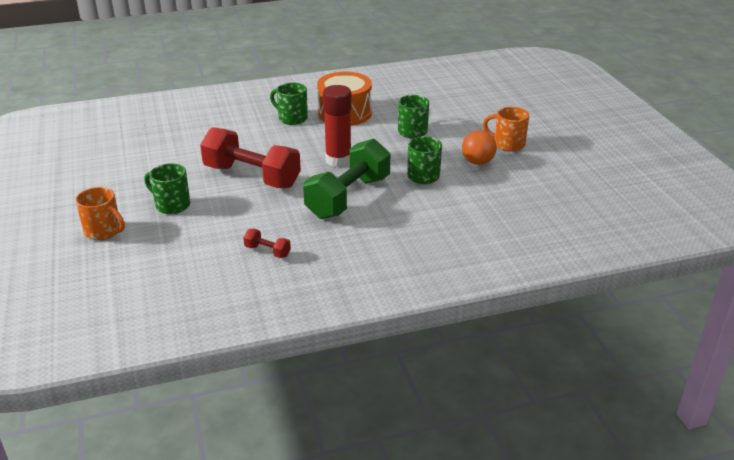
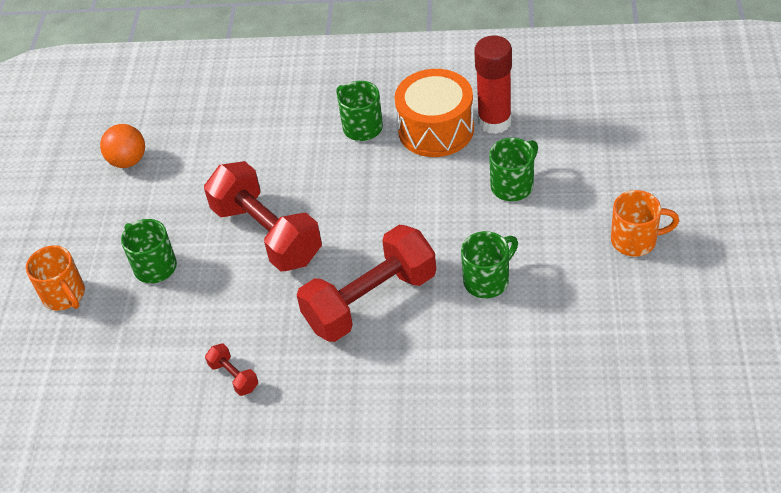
camera: 25 degrees right, 15 degrees up
green dumbbell [303,139,390,219] -> red dumbbell [297,225,436,342]
red glue stick [323,85,352,167] -> red glue stick moved to [474,36,512,134]
orange ball [462,130,497,165] -> orange ball moved to [100,124,145,168]
orange mug [483,107,529,152] -> orange mug turned 135 degrees clockwise [611,190,679,257]

